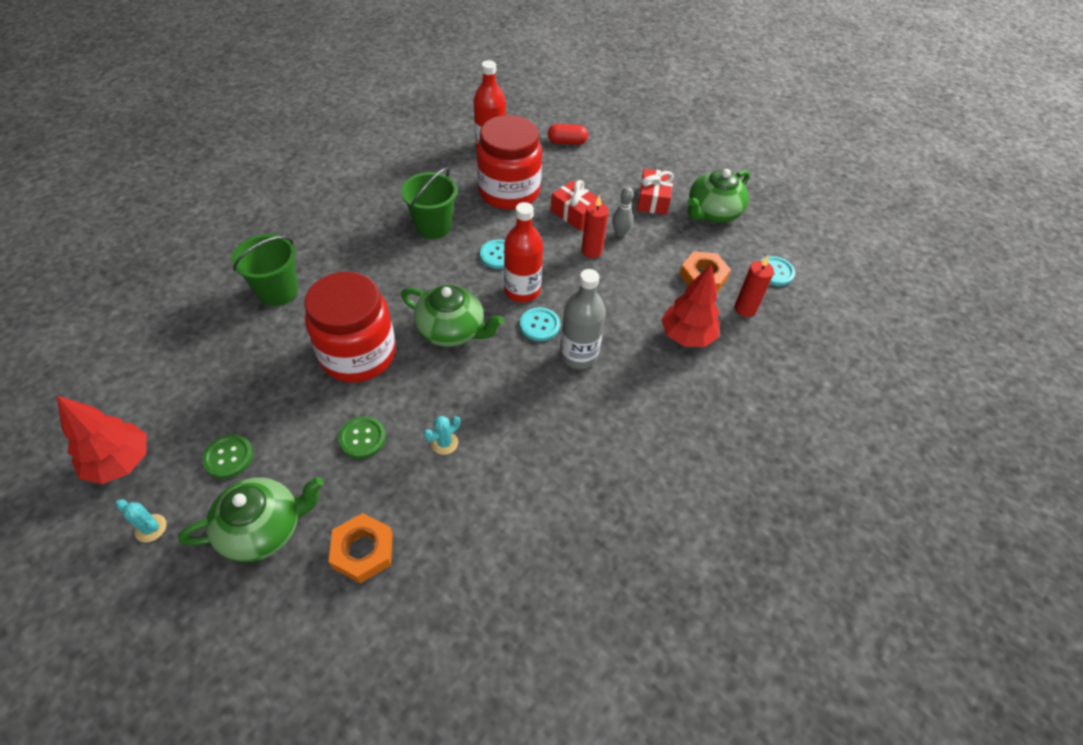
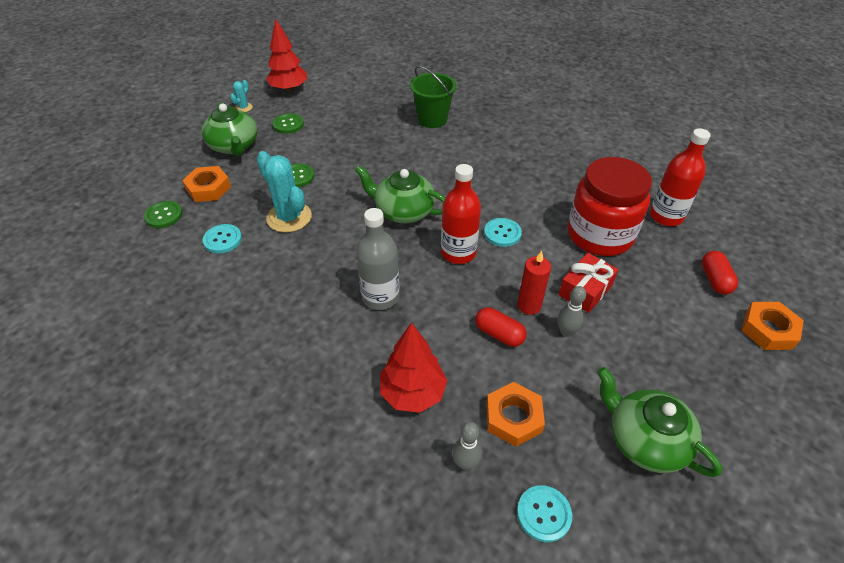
camera: 90 degrees right, 5 degrees down
red jar [304,272,396,382] -> none
green bucket [401,167,458,239] -> none
green teapot [401,285,504,347] -> green teapot turned 90 degrees clockwise [355,165,445,223]
turquoise cactus [424,416,460,455] -> turquoise cactus [257,151,312,233], size x2.10
turquoise button [520,307,560,341] -> turquoise button moved to [203,224,242,253]
red gift [637,169,674,215] -> none
red candle [734,255,774,317] -> grey bowling pin [452,422,482,471]
none -> green button [144,201,183,228]
none -> red capsule [475,307,527,347]
none -> orange nut [741,302,804,350]

